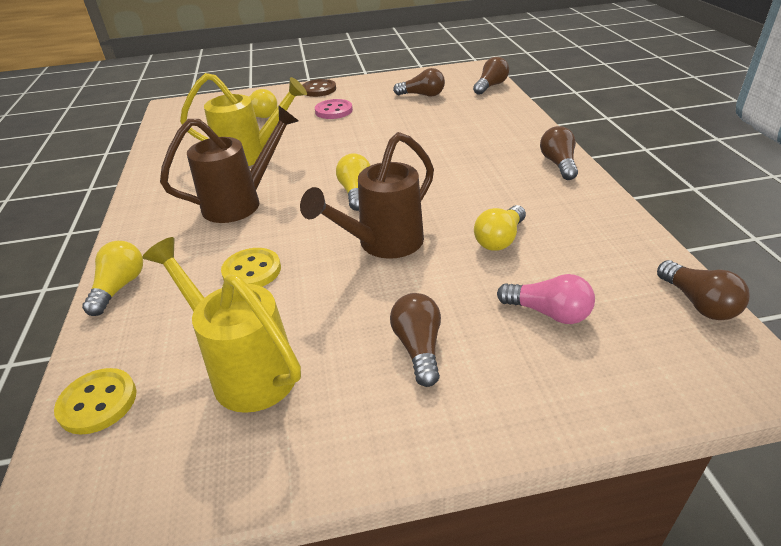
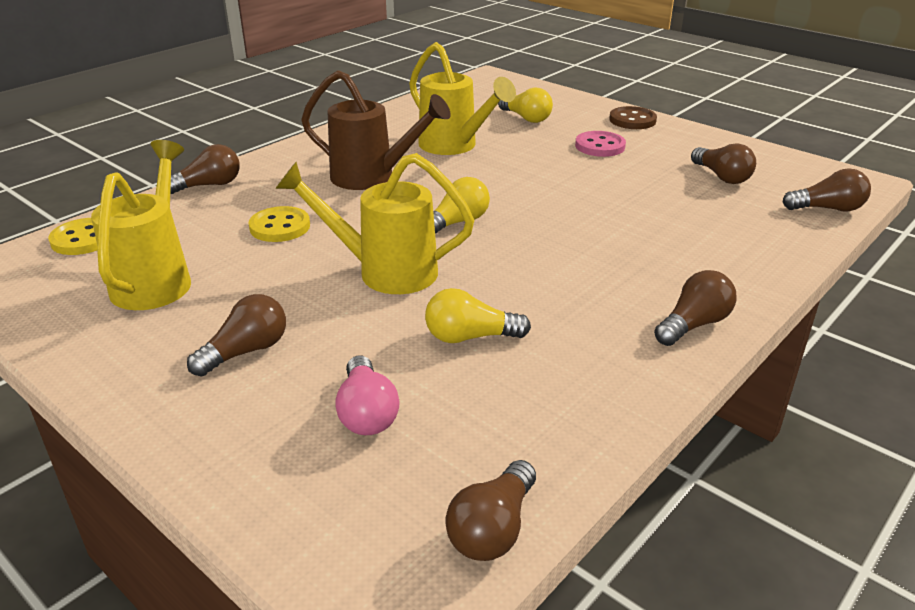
camera: 50 degrees right, 5 degrees down
yellow light bulb [82,241,143,316] -> brown light bulb [170,144,240,194]
brown watering can [300,132,434,259] -> yellow watering can [275,153,474,294]

